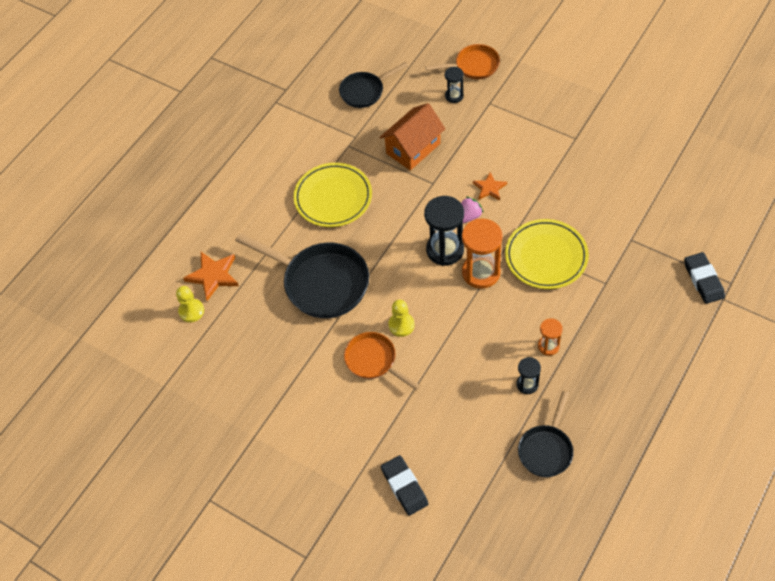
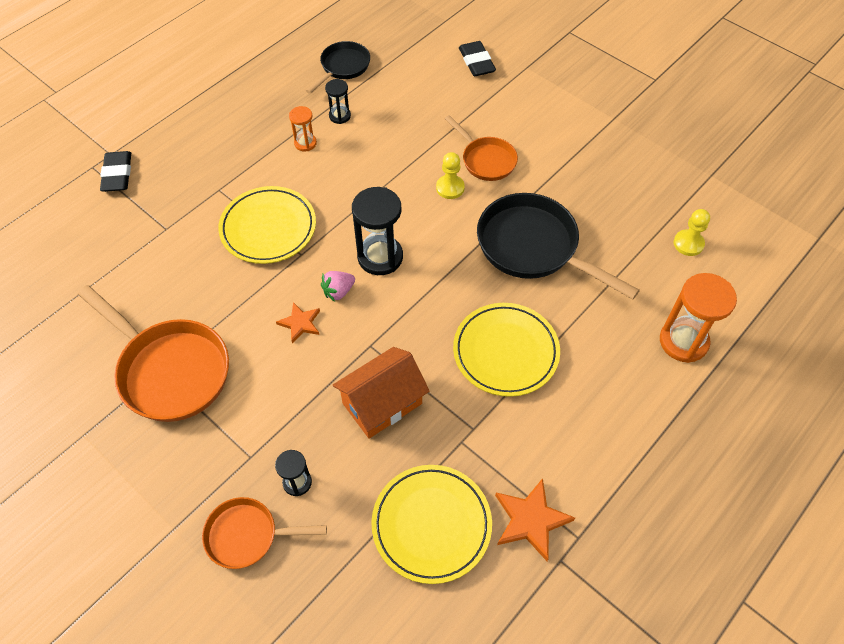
camera: 175 degrees left, 0 degrees up
orange star [183,252,239,301] -> orange star moved to [495,478,575,561]
black pan [339,62,408,108] -> yellow plate [371,465,492,584]
orange hourglass [462,218,503,289] -> orange hourglass moved to [660,273,737,363]
none -> orange pan [78,285,229,422]

